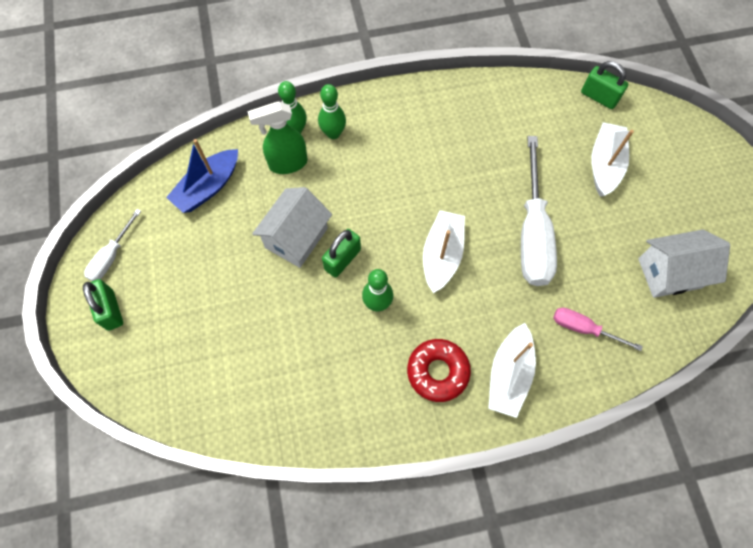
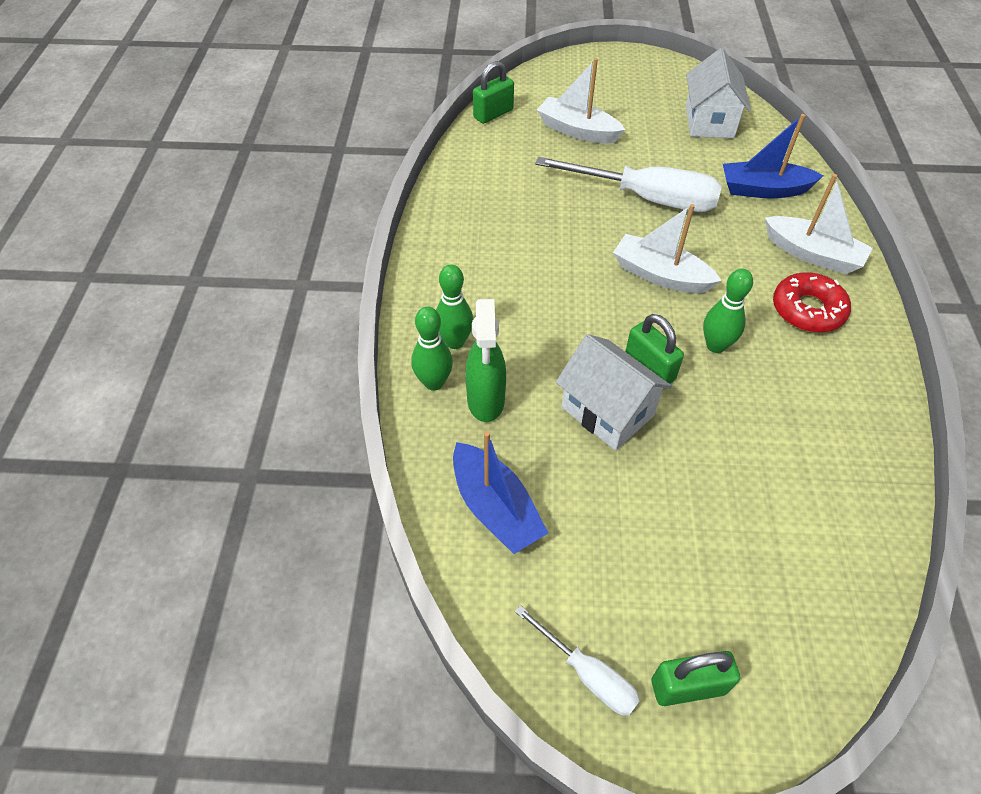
camera: 75 degrees left, 15 degrees down
pink screwdriver [553,308,643,351] -> blue boat [723,114,824,199]

